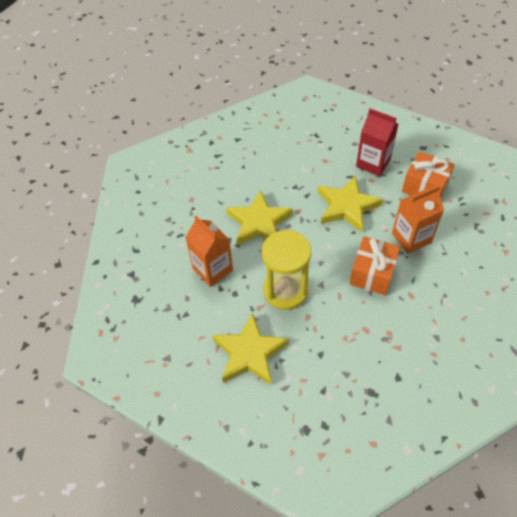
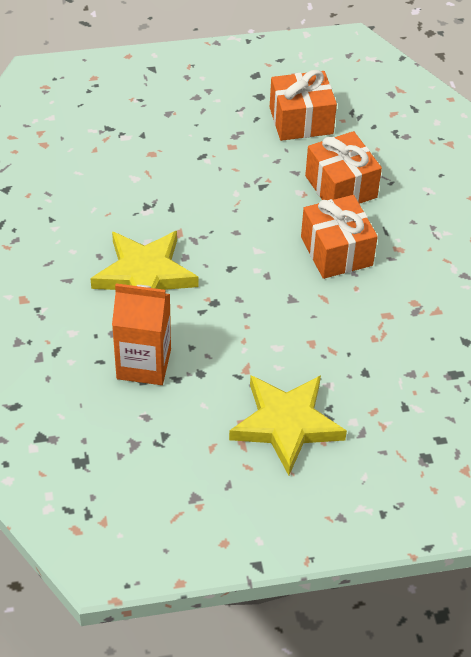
camera: 45 degrees left, 5 degrees down
yellow hourglass [262,230,311,310] -> none
yellow star [318,176,383,233] -> none
red carton [356,109,399,176] -> none
orange carton [392,185,444,254] -> orange gift [305,131,382,204]

